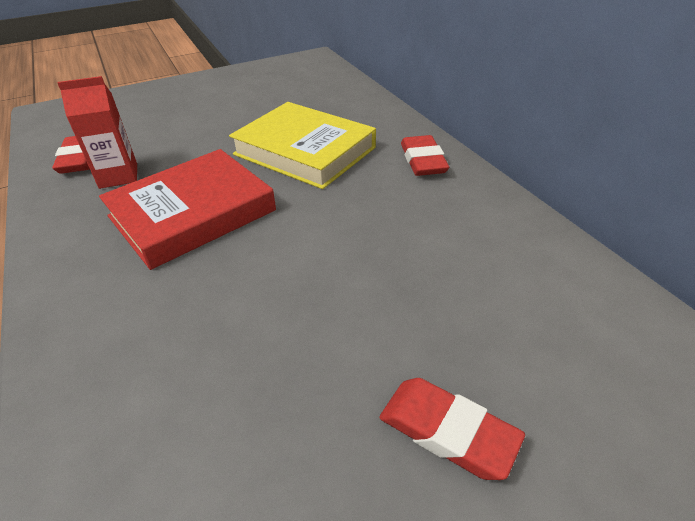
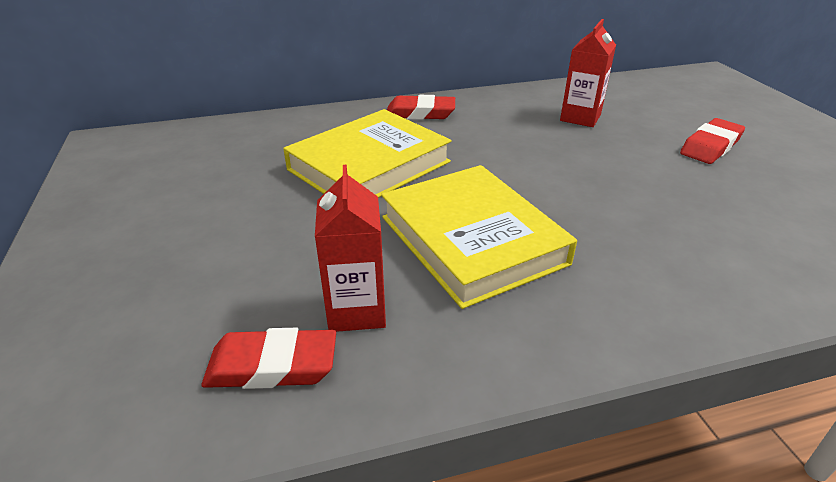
camera: 80 degrees left, 5 degrees down
red book [99,149,276,270] -> yellow book [381,165,577,309]
none -> red carton [560,19,616,127]

